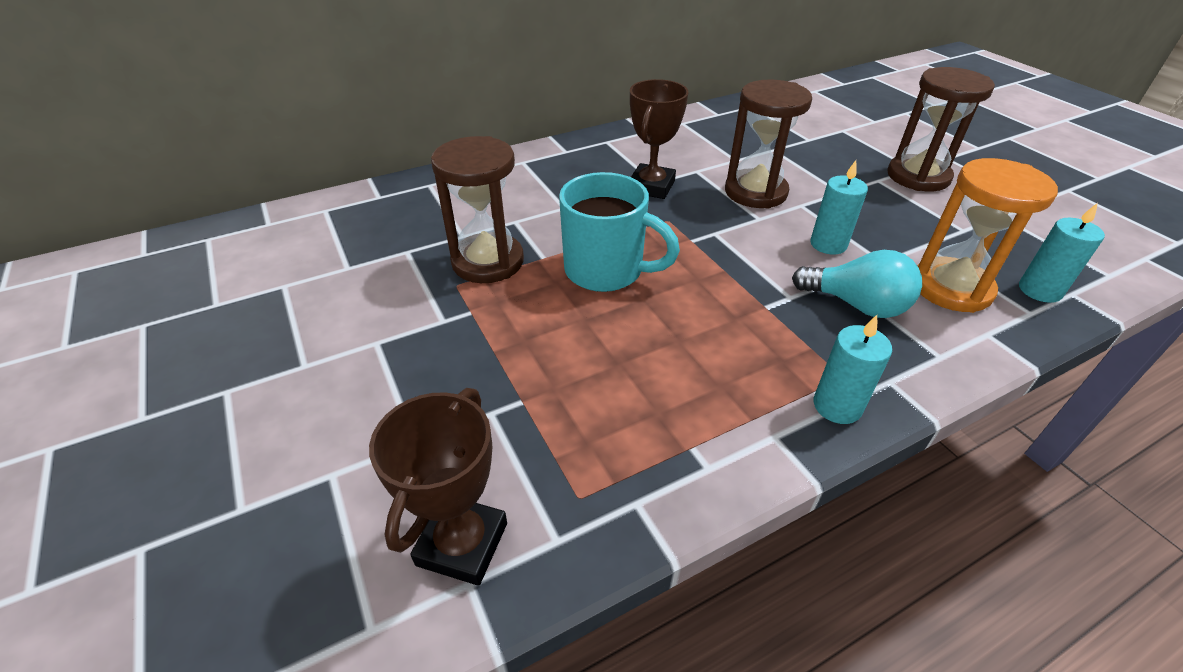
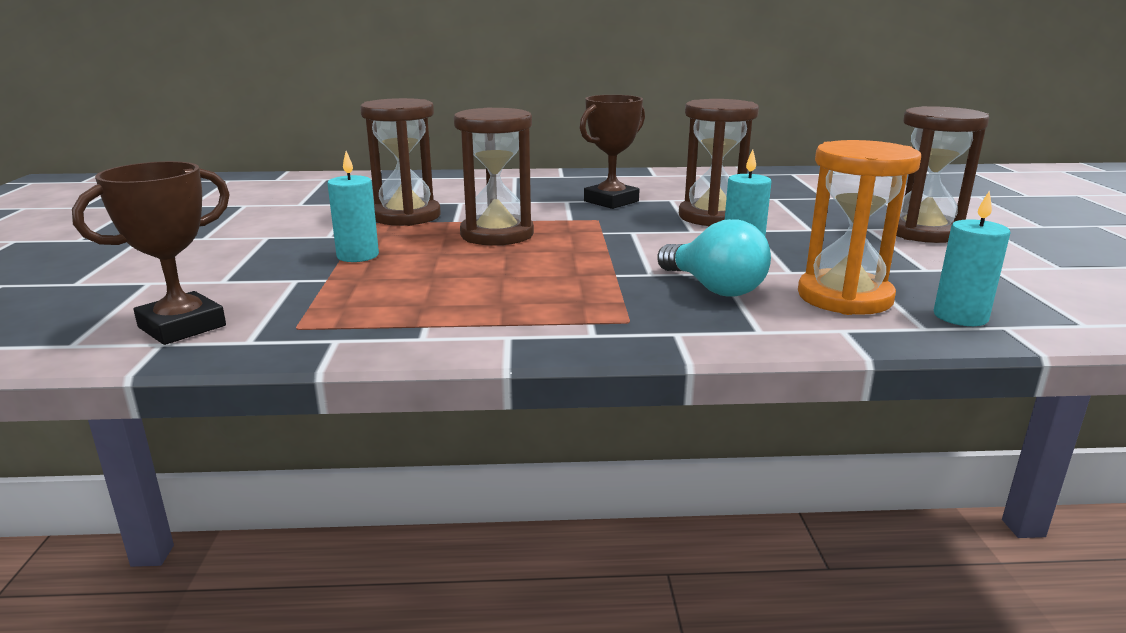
camera: 25 degrees right, 20 degrees down
turquoise mug [559,172,680,292] -> brown hourglass [454,108,534,246]
turquoise candle [813,315,892,424] -> turquoise candle moved to [327,151,379,262]

